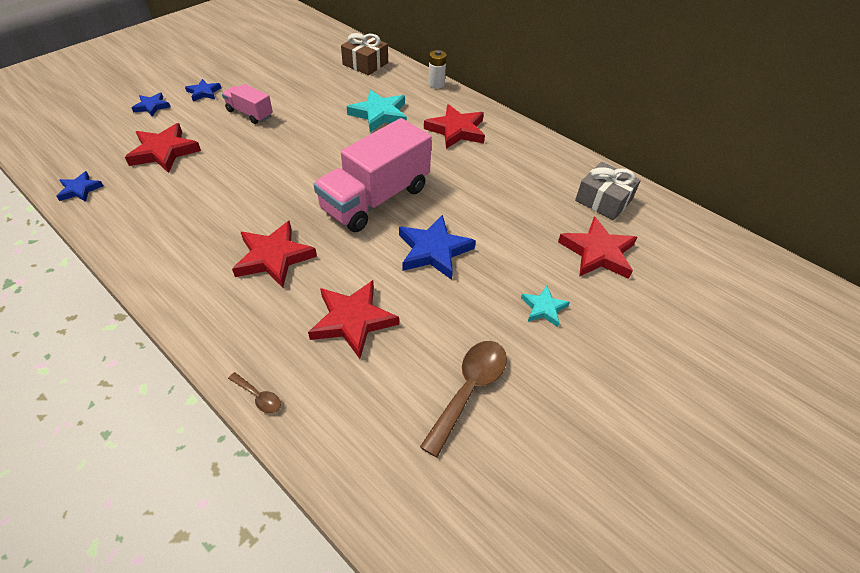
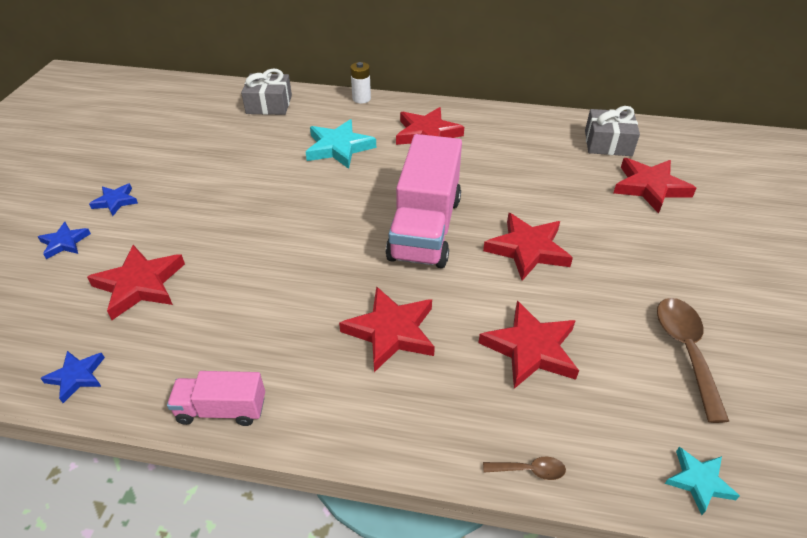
camera: 30 degrees left, 5 degrees down
pink truck [222,84,273,124] -> pink truck moved to [167,371,265,426]
brown gift [341,33,388,75] -> grey gift [241,68,292,115]
blue star [399,215,476,280] -> red star [483,213,573,281]
turquoise star [521,285,570,327] -> turquoise star moved to [665,447,740,515]

